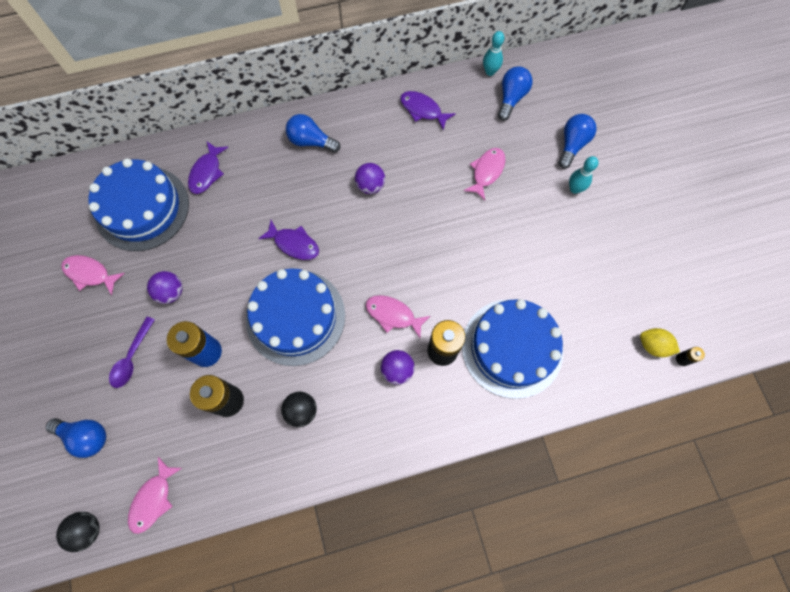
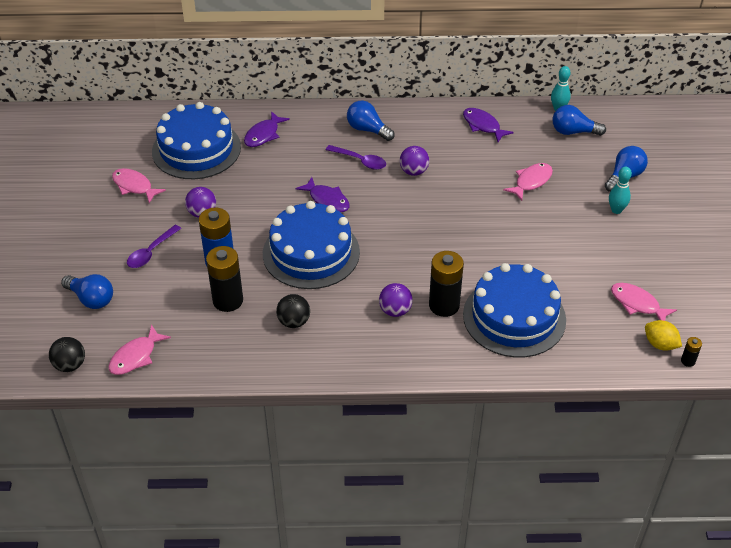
camera: 15 degrees right, 25 degrees down
pink fish [366,295,430,338] -> pink fish moved to [611,283,677,321]
blue light bulb [498,66,533,121] -> blue light bulb turned 120 degrees counterclockwise [553,105,606,136]
none -> purple spoon [326,145,386,170]

